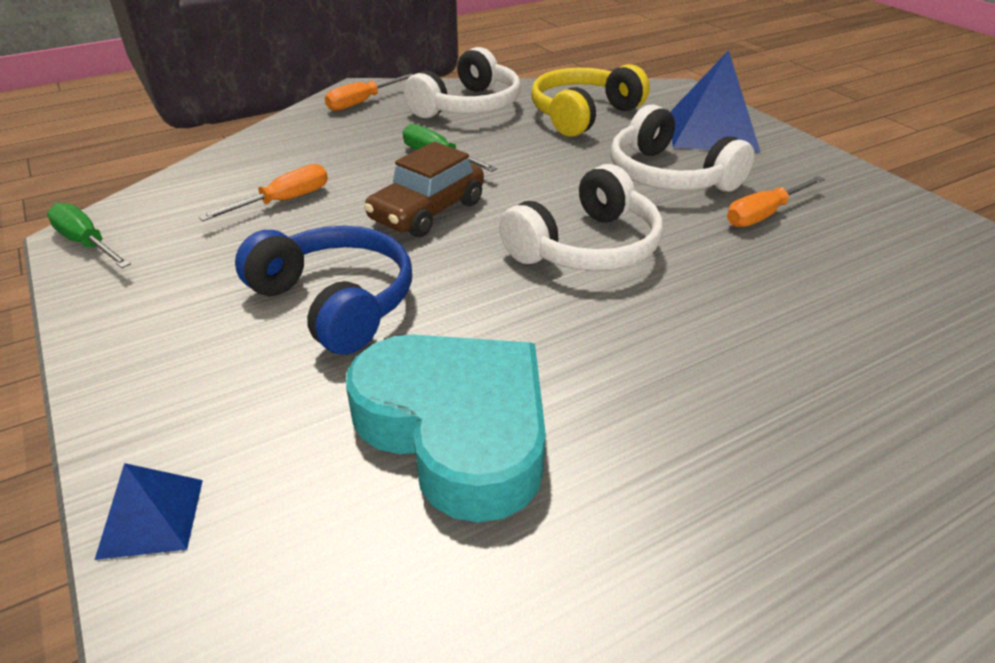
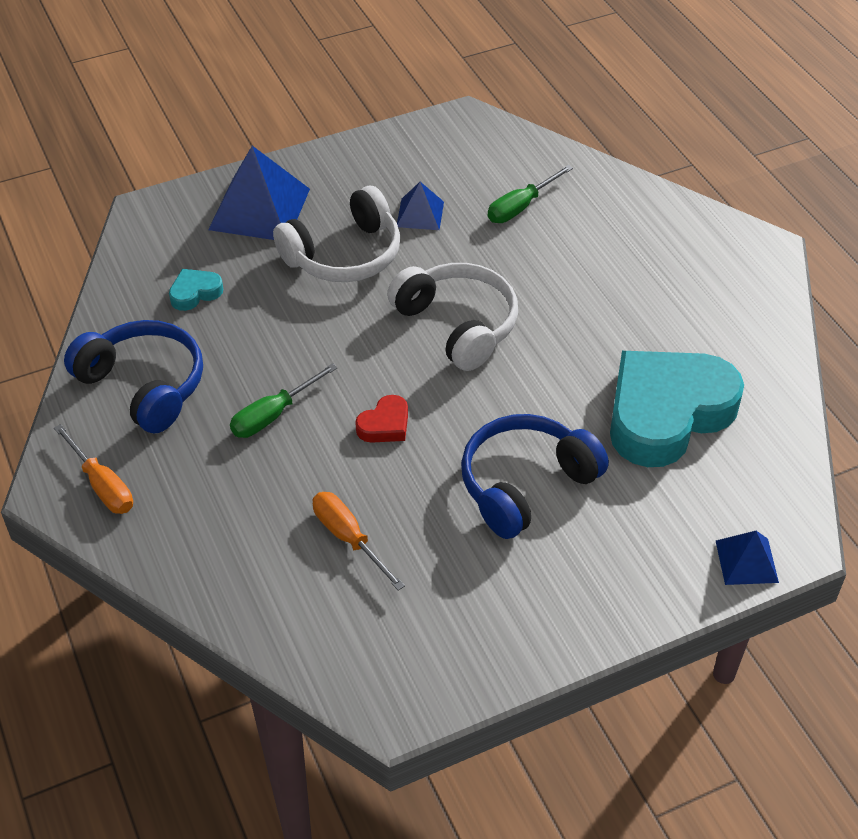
camera: 85 degrees left, 10 degrees up
green screwdriver [47,203,131,268] -> green screwdriver moved to [488,165,573,223]
brown car [364,142,484,237] -> red heart [355,395,408,443]
white headphones [404,47,521,118] -> blue headphones [64,320,203,433]
yellow headphones [531,64,650,137] -> turquoise heart [169,269,223,311]
orange screwdriver [727,176,825,227] -> blue pyramid [397,182,444,230]

